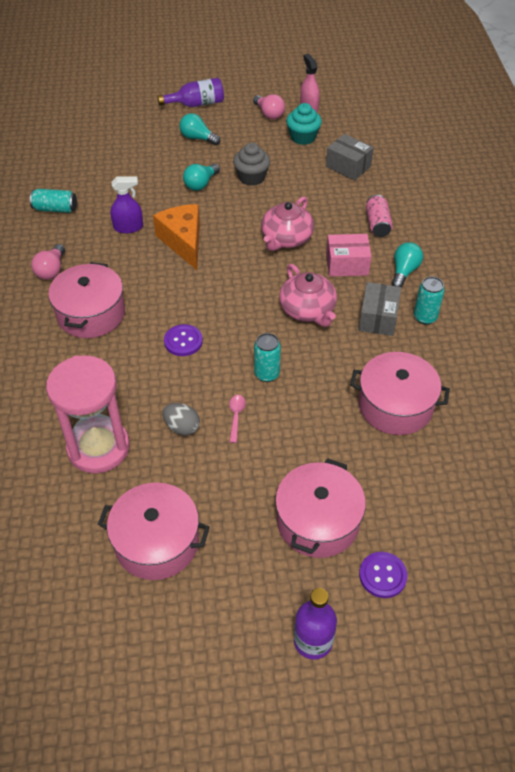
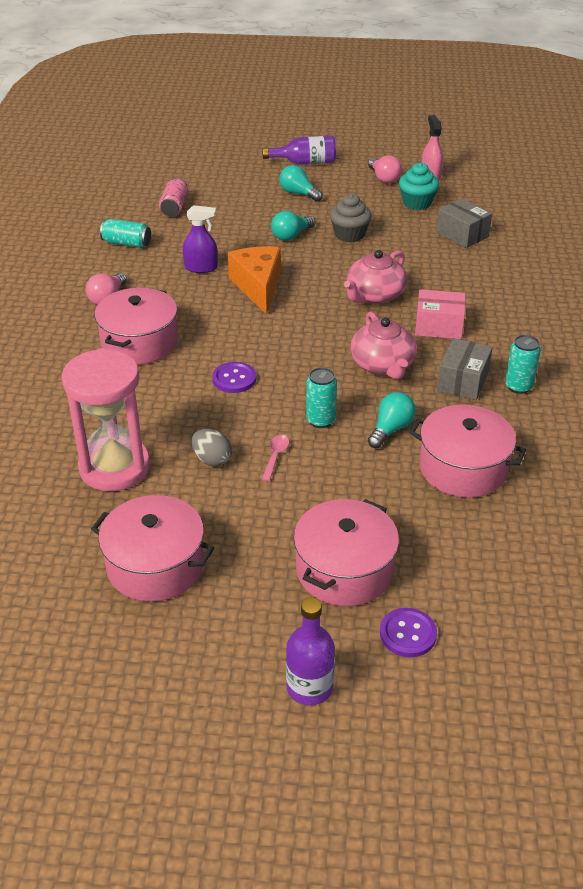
camera: 10 degrees right, 10 degrees down
pink can [366,195,393,237] -> pink can moved to [159,178,188,216]
turquoise light bulb [392,242,423,288] -> turquoise light bulb moved to [368,392,416,448]

